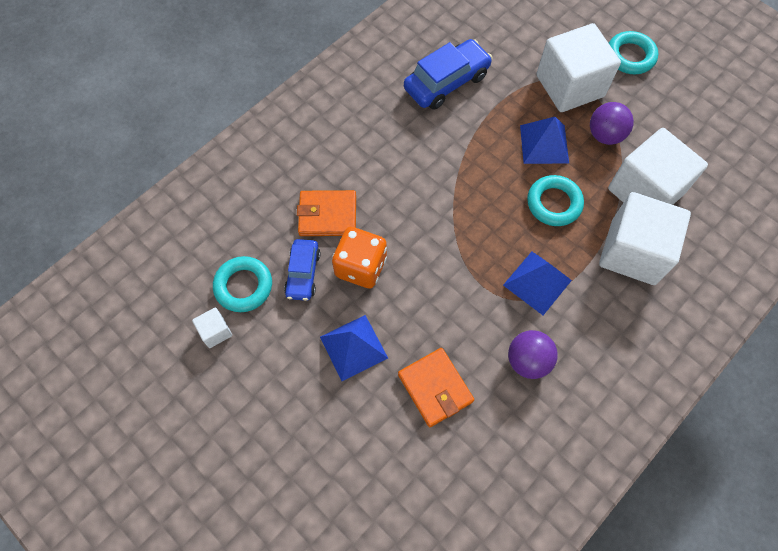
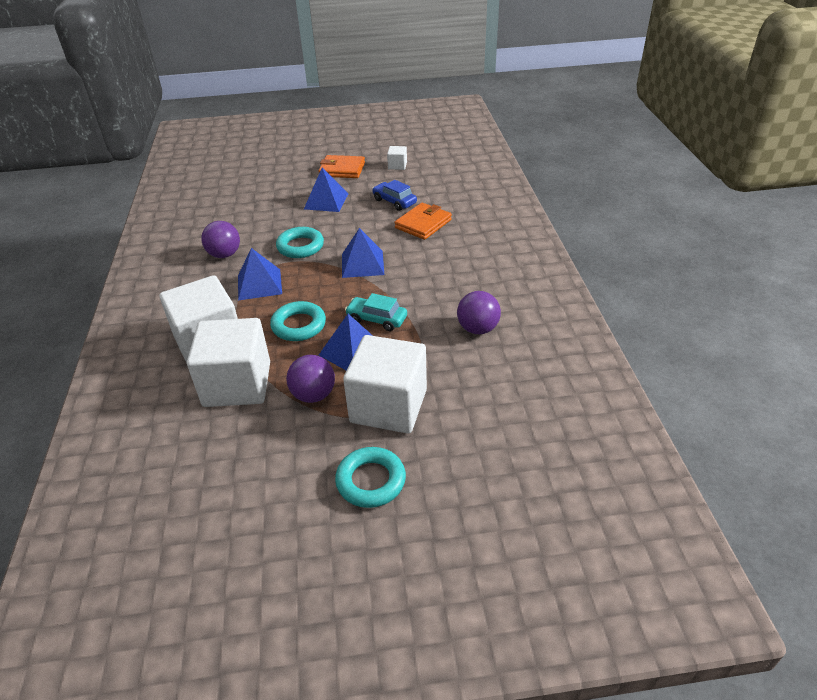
camera: 130 degrees right, 25 degrees down
turquoise ring [213,256,272,312] -> turquoise ring moved to [276,227,324,258]
orange dice [332,227,387,288] -> none
orange wallet [398,348,474,427] -> orange wallet moved to [318,155,365,178]
blue car [404,39,493,110] -> purple ball [457,291,501,334]
none -> blue pyramid [342,228,384,278]
none -> turquoise car [345,293,407,331]

